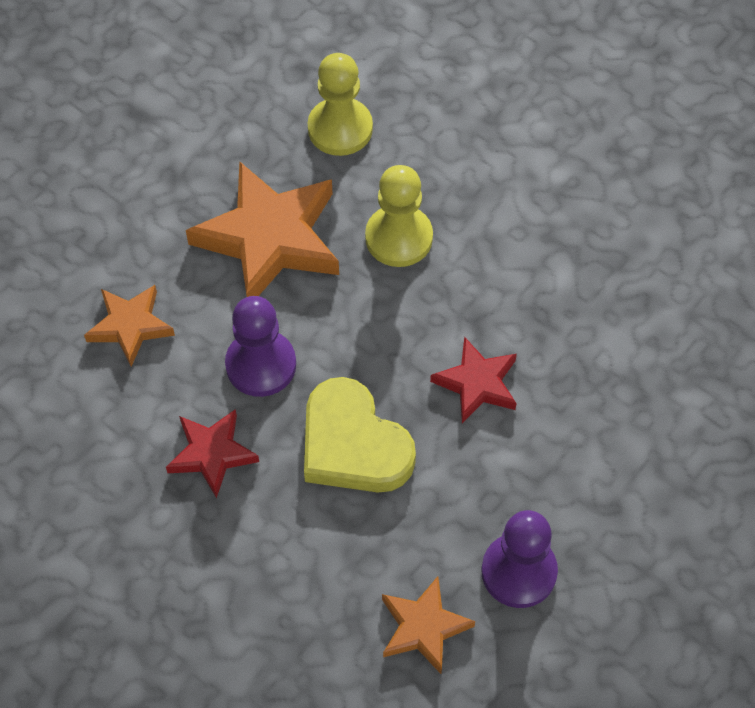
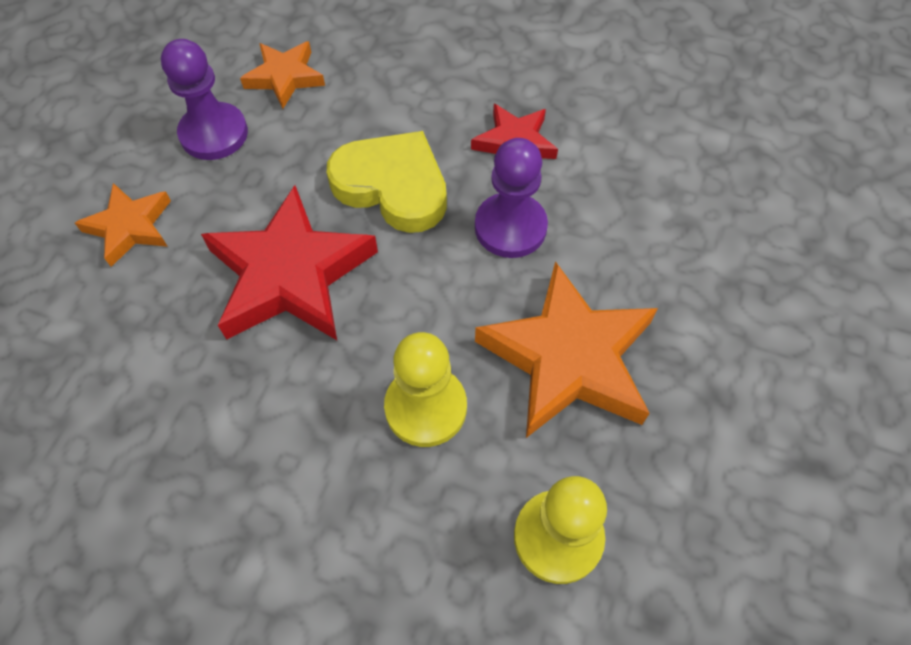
camera: 160 degrees right, 0 degrees up
orange star [84,285,175,367] -> orange star moved to [75,183,171,267]
red star [430,336,517,423] -> red star [201,185,378,340], size x1.82

